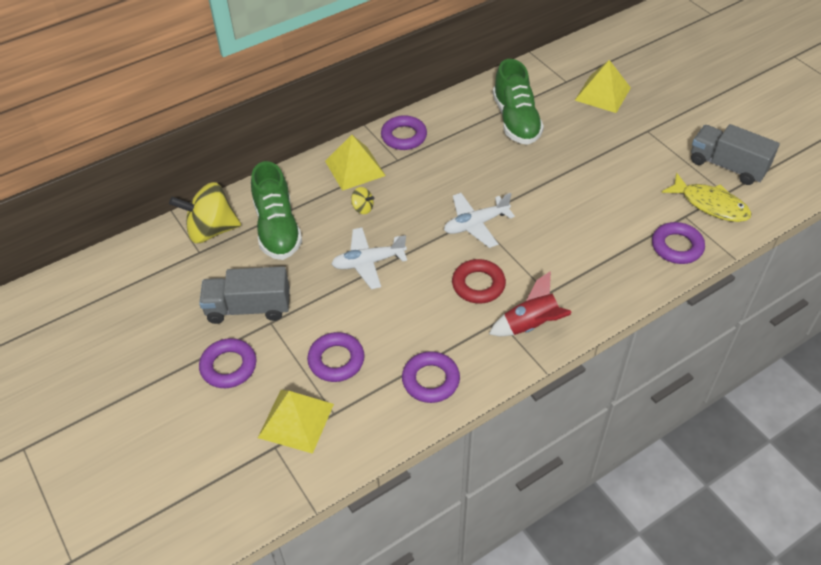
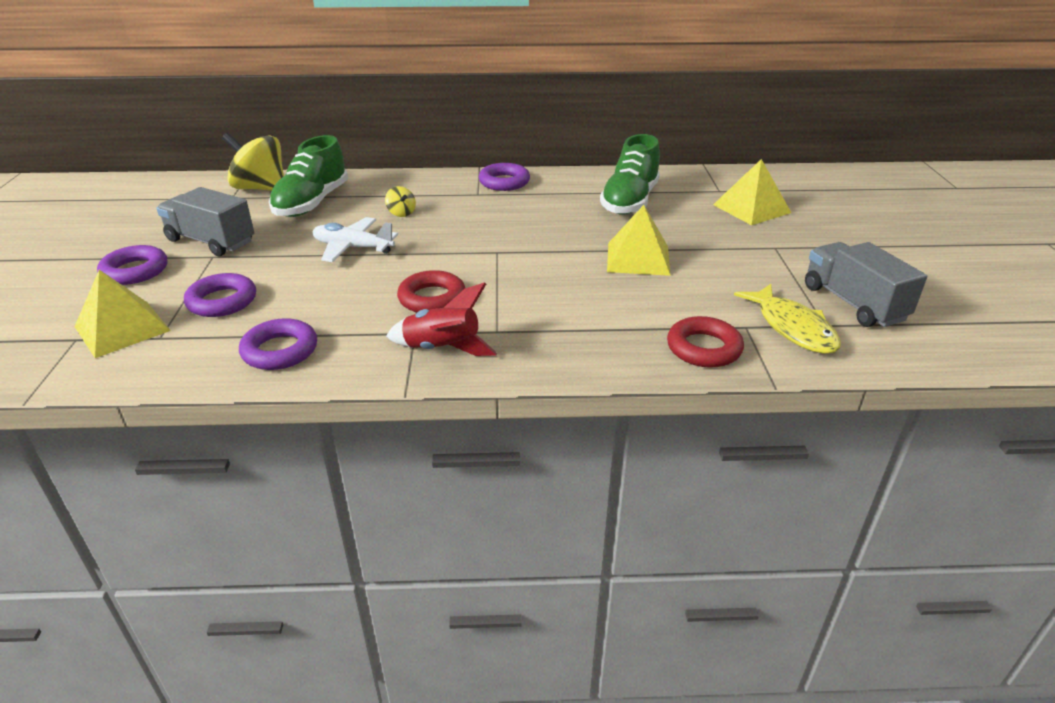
camera: 30 degrees right, 15 degrees down
yellow pyramid [325,135,386,191] -> yellow pyramid moved to [607,205,671,276]
white plane [444,193,515,248] -> none
purple ring [652,222,705,264] -> red ring [667,316,744,368]

